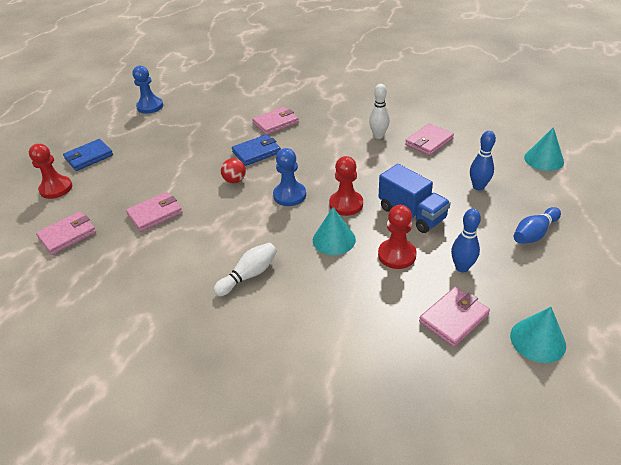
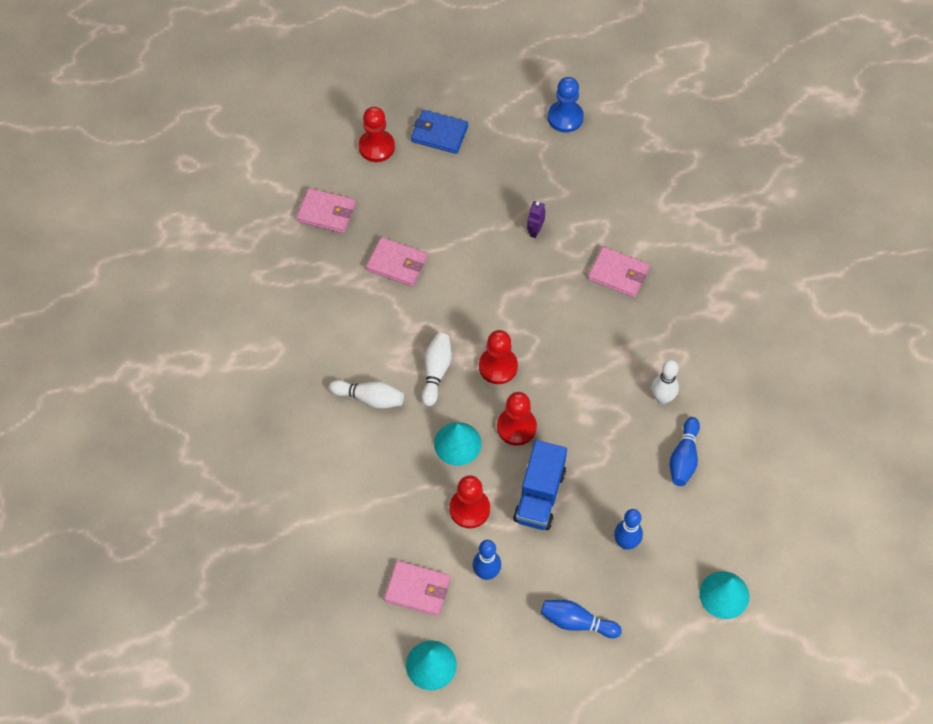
camera: 55 degrees right, 20 degrees up
red ball [221,158,246,183] -> none
blue wallet [232,134,281,166] -> none
blue pawn [273,148,306,206] -> red pawn [479,330,518,384]
pink wallet [405,123,454,156] -> blue bowling pin [670,417,700,486]
none -> white bowling pin [422,333,452,406]
none -> purple robot [527,201,546,238]

